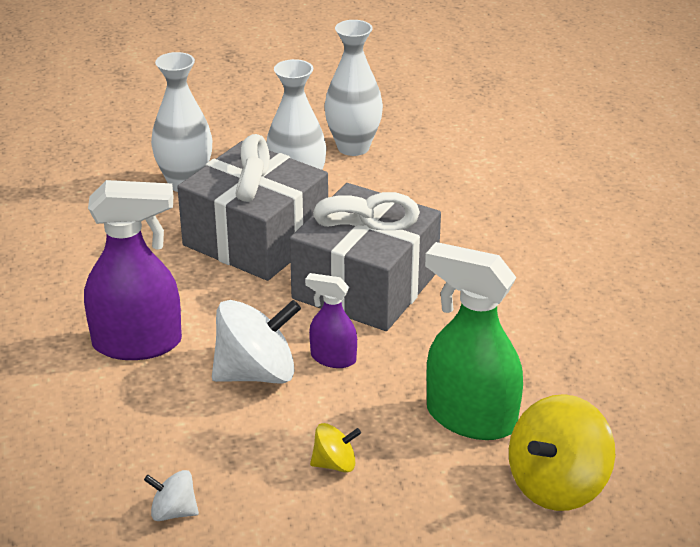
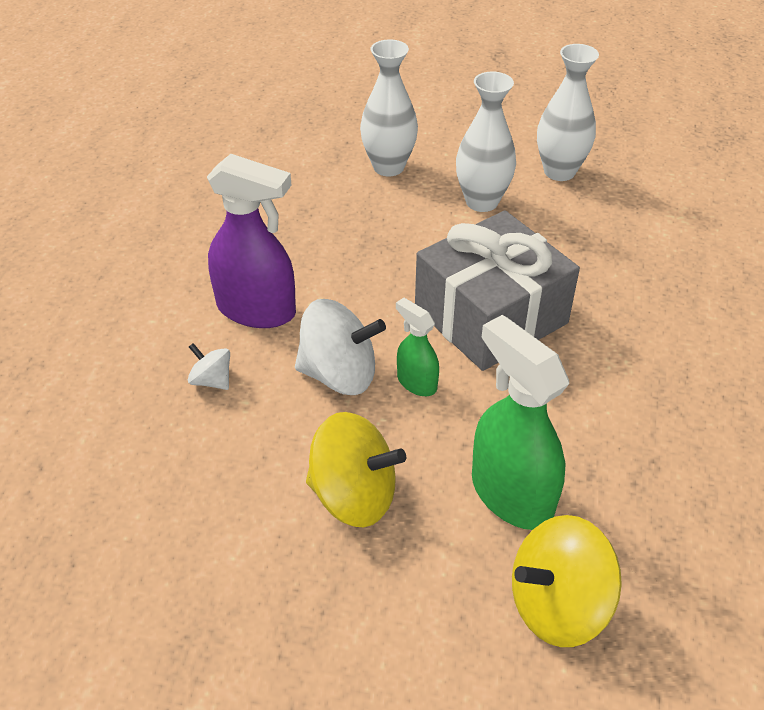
camera: 25 degrees right, 10 degrees up
white spinning top [144,470,199,521] -> white spinning top moved to [188,343,230,390]
grey gift [177,134,328,281] -> none
purple spray bottle [305,273,357,368] -> green spray bottle [396,298,439,396]
yellow spinning top [310,423,361,473] -> yellow spinning top [306,412,406,527], size x1.97

